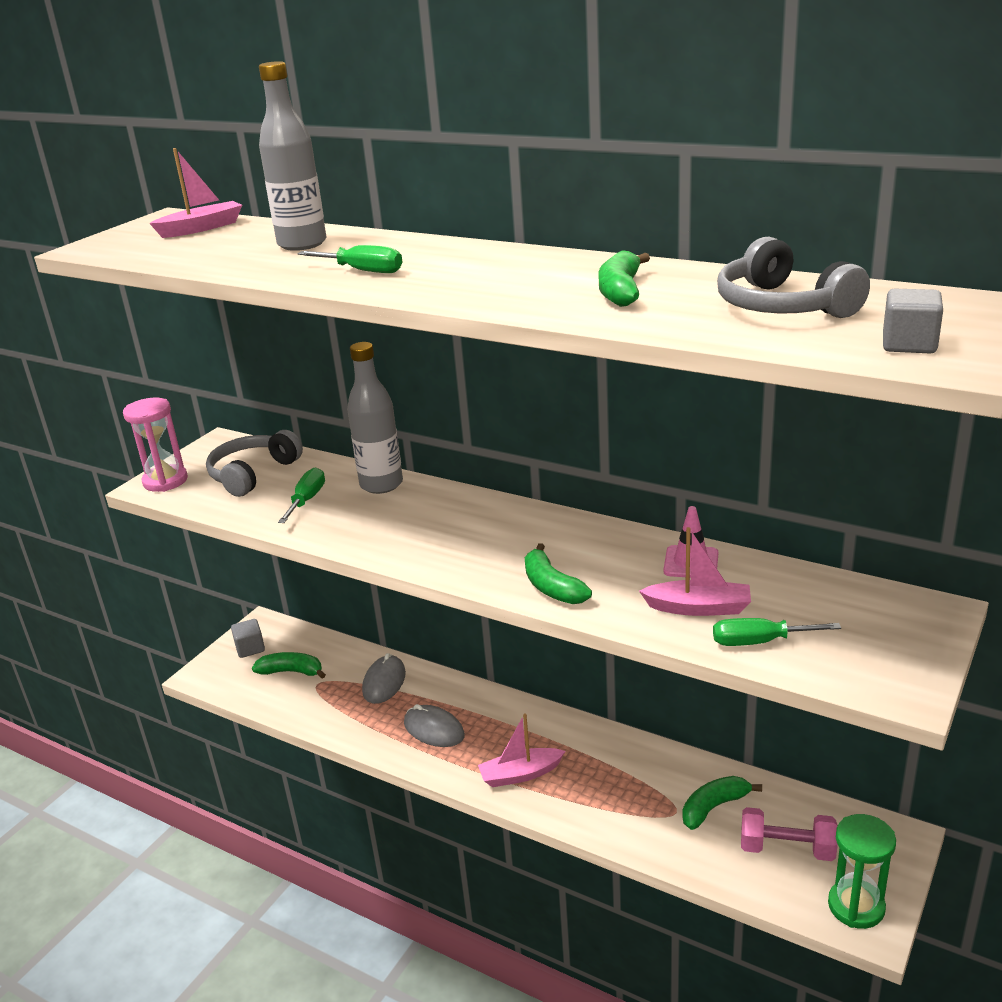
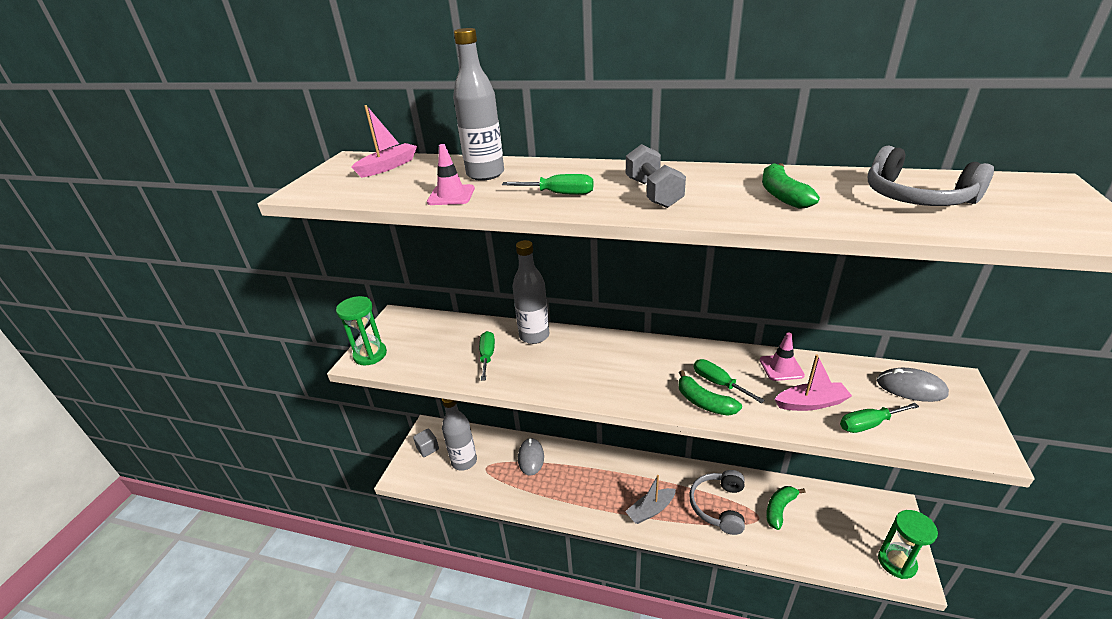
camera: 15 degrees left, 5 degrees up
pink hourglass [123,398,188,492] -> green hourglass [336,296,387,365]
grey headphones [206,430,303,497] -> grey headphones moved to [689,470,745,535]
green banana [252,652,326,678] -> grey bottle [442,399,477,471]
grey mouse [404,704,465,747] -> grey mouse moved to [877,368,949,402]
pink boat [478,713,565,787] -> grey boat [625,475,676,524]
pink dumbbell [741,807,838,861] -> none
grey cube [883,289,943,353] -> none
none -> pink traffic cone [427,144,475,205]
none -> grey dumbbell [626,144,686,208]
none -> green screwdriver [694,359,764,403]

